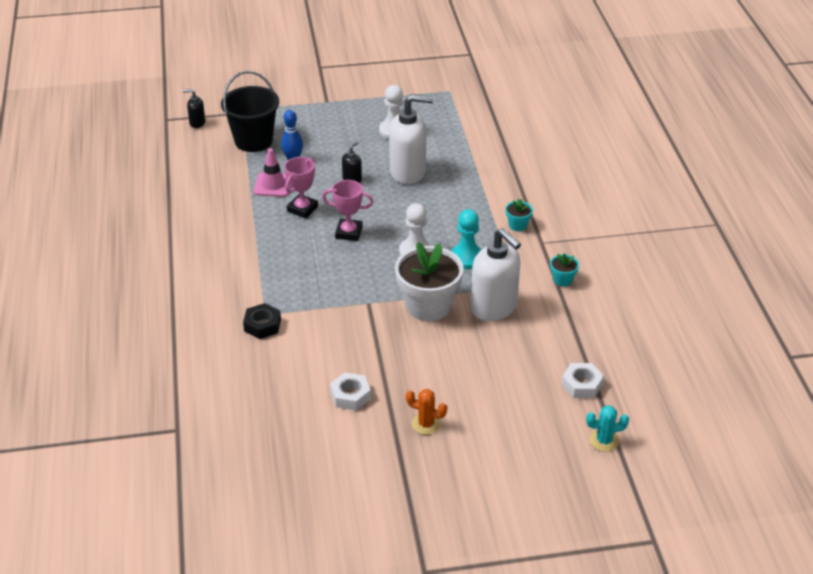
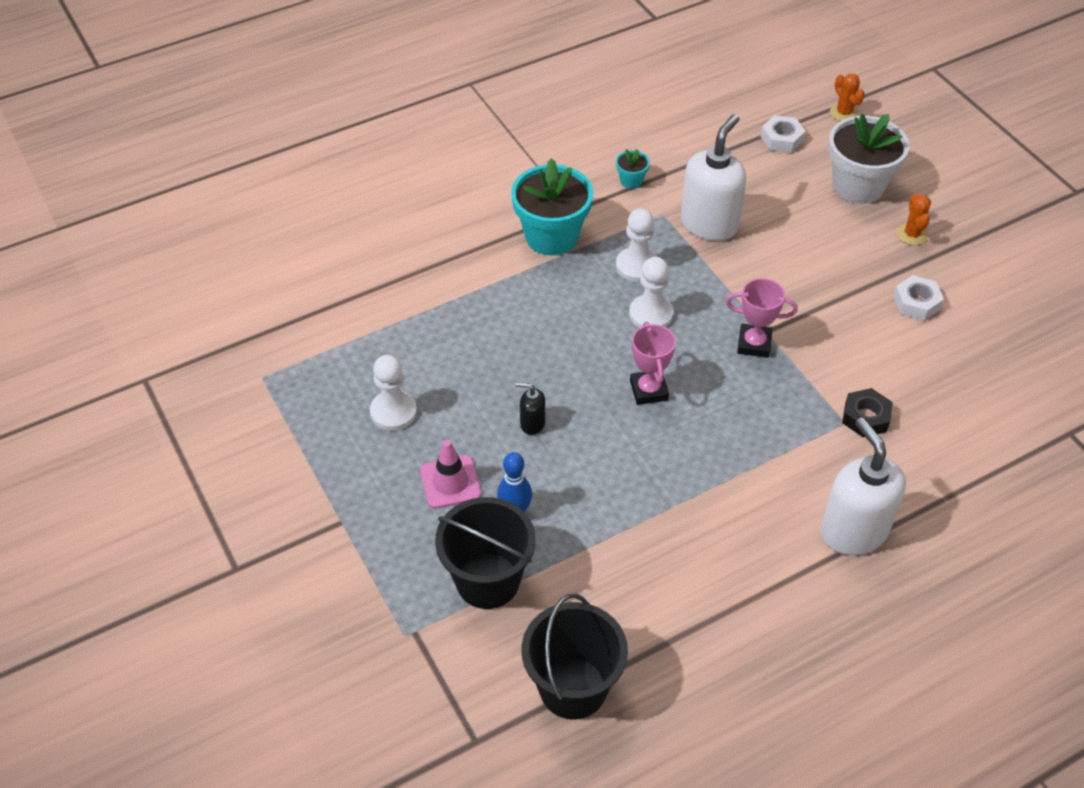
camera: 110 degrees left, 10 degrees up
black soap dispenser [183,89,205,128] -> none
pink traffic cone [253,148,291,197] -> pink traffic cone moved to [420,440,481,509]
pink trophy [285,157,318,218] -> pink trophy moved to [726,278,798,358]
white soap dispenser [389,94,433,184] -> white soap dispenser moved to [821,418,906,555]
white flower pot [395,242,464,321] -> white flower pot moved to [828,114,910,204]
turquoise pawn [451,209,482,269] -> white pawn [616,208,657,282]
turquoise flower pot [505,199,533,231] -> turquoise flower pot [511,158,593,255], size x2.28
turquoise cactus [586,405,629,452] -> orange cactus [830,74,865,121]
none -> black bucket [522,594,628,719]

